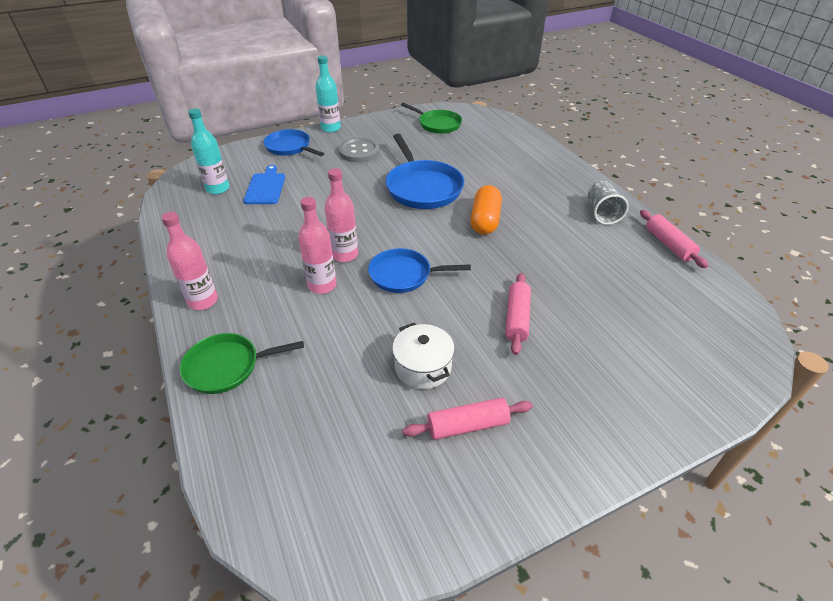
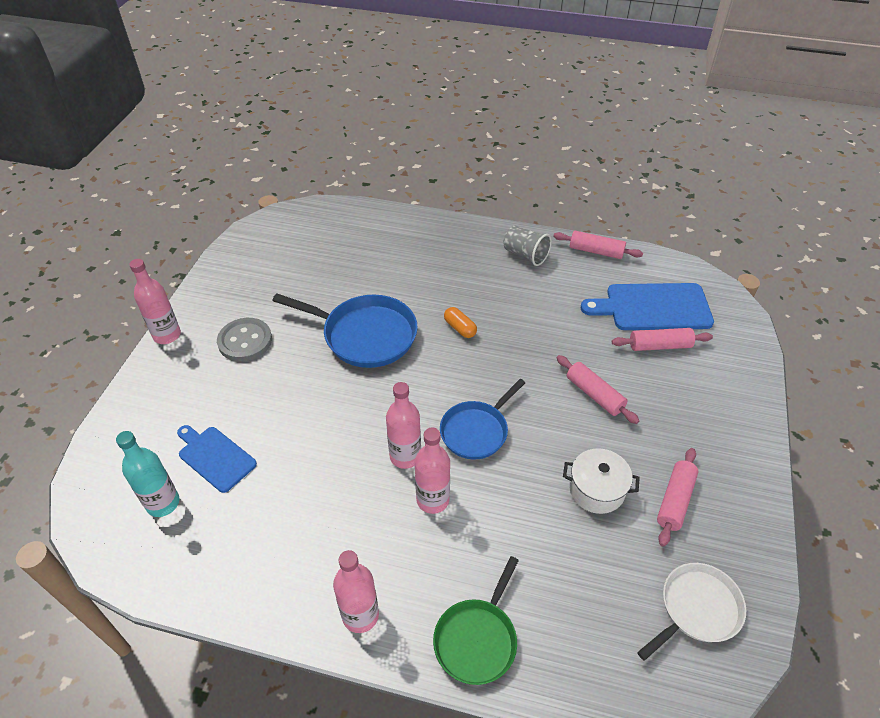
camera: 50 degrees left, 5 degrees up
blue pan [264,129,324,156] -> none
turquoise bottle [315,55,341,132] -> pink bottle [129,259,181,344]
green pan [401,103,462,134] -> none
orange capsule [471,185,502,235] -> orange capsule [444,307,477,338], size x0.58
none -> blue cutting board [581,283,714,330]
none -> pink rolling pin [612,328,713,351]
none -> white pan [637,563,746,661]

